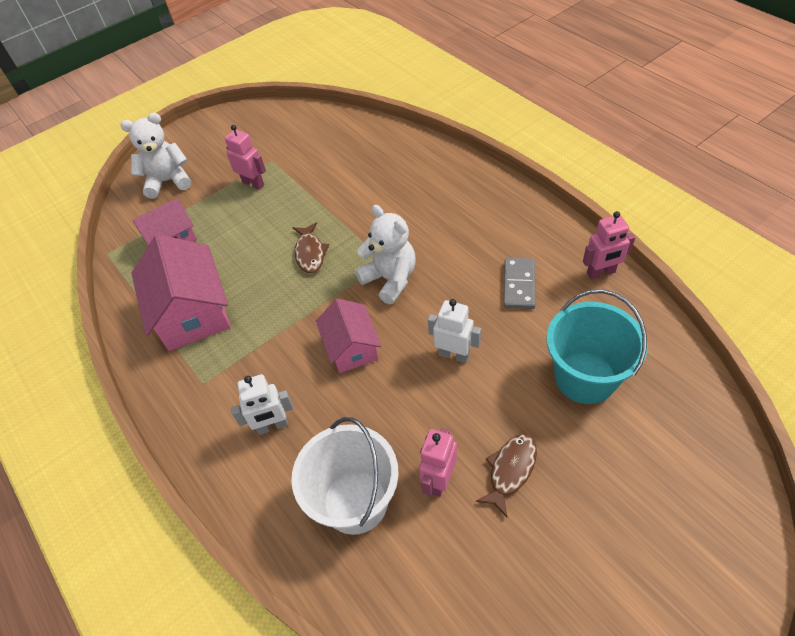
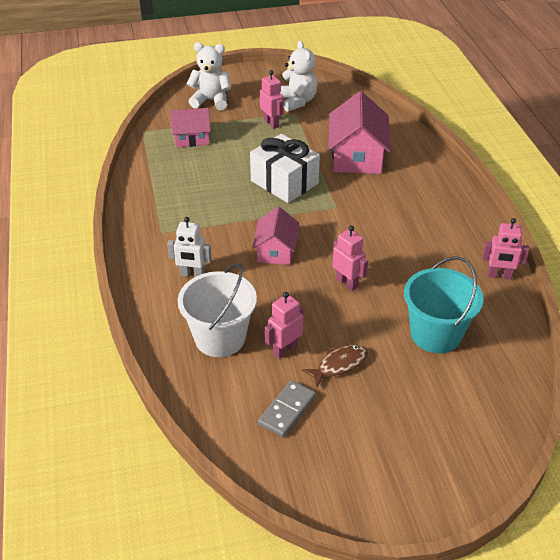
camera: 20 degrees right, 10 degrees down
pink house [131,234,231,351] -> pink house moved to [328,91,391,174]
brown fish [292,222,329,273] -> white gift [250,134,320,203]
white teddy bear [355,205,416,304] -> white teddy bear moved to [280,41,318,112]
white robot [428,299,481,363] -> pink robot [332,226,368,291]
grey domino [504,258,535,309] -> grey domino moved to [258,380,316,437]

